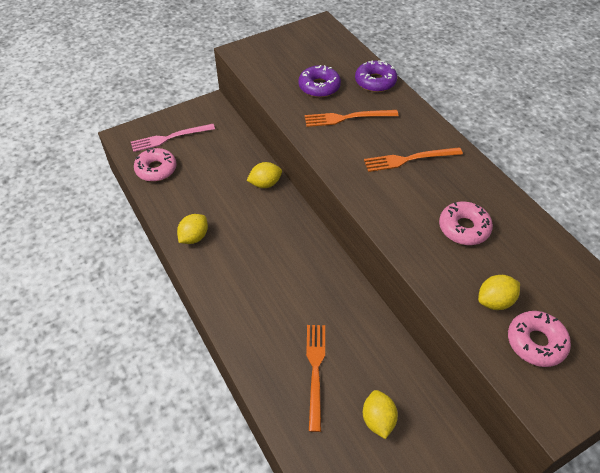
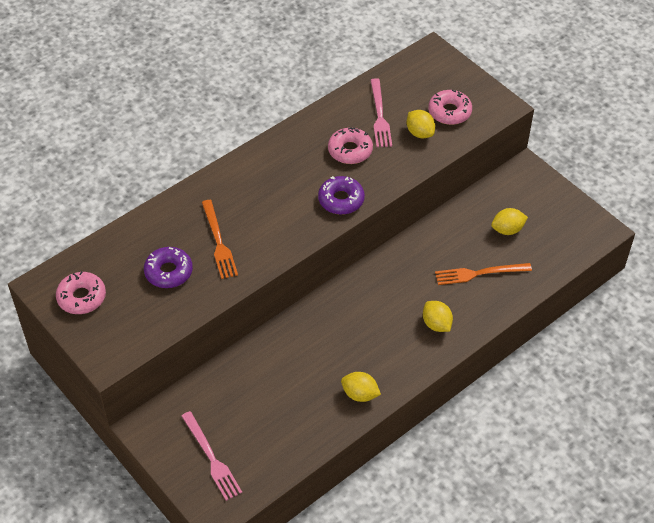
camera: 100 degrees left, 0 degrees up
pink donut [134,148,177,182] -> pink donut moved to [56,271,106,314]
yellow lemon [246,162,282,188] -> yellow lemon moved to [423,301,453,332]
purple donut [355,60,397,92] -> purple donut moved to [318,176,365,215]
orange fork [364,147,463,172] -> none
none -> pink fork [370,78,392,147]

